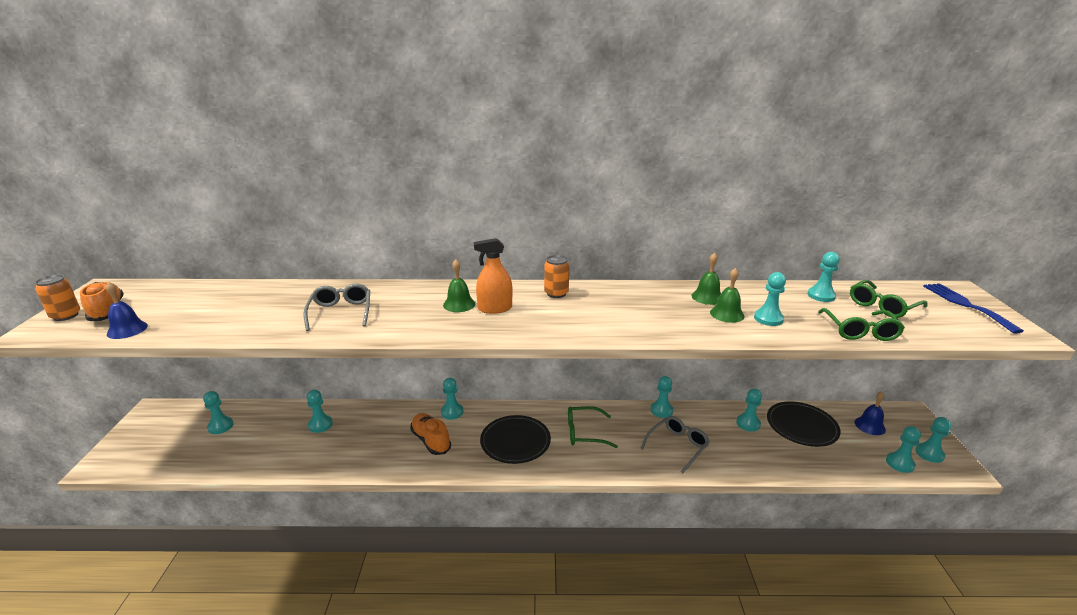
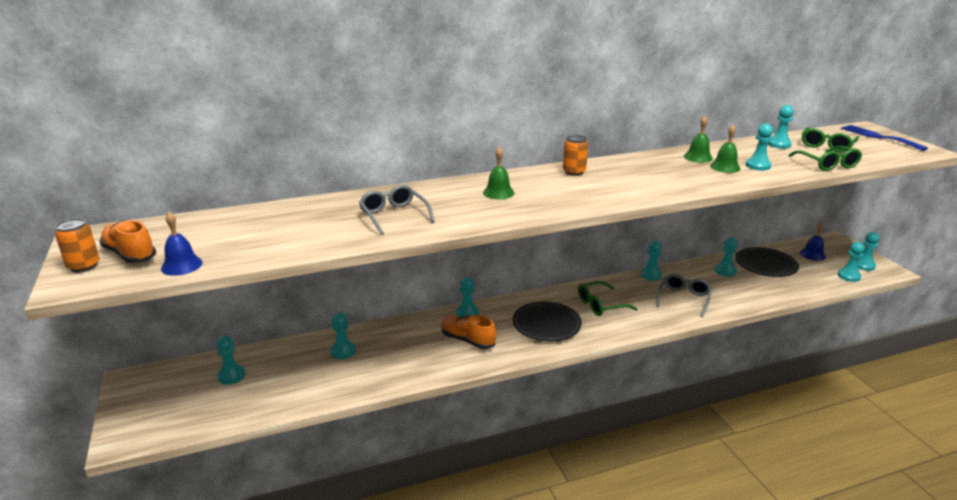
camera: 20 degrees left, 0 degrees up
orange spray bottle [474,238,513,314] -> none

